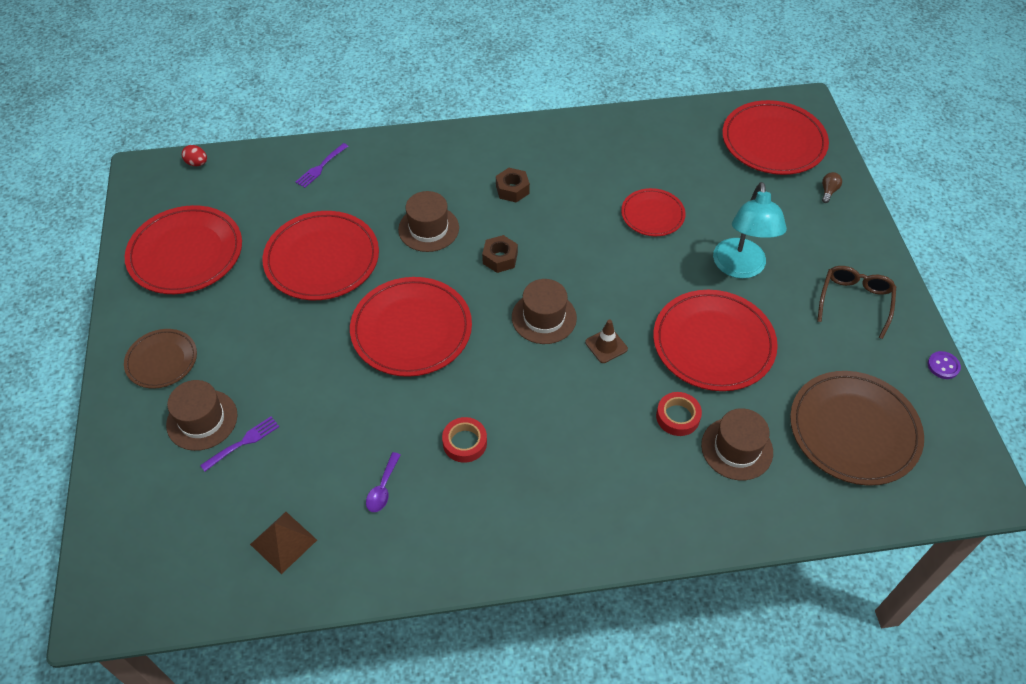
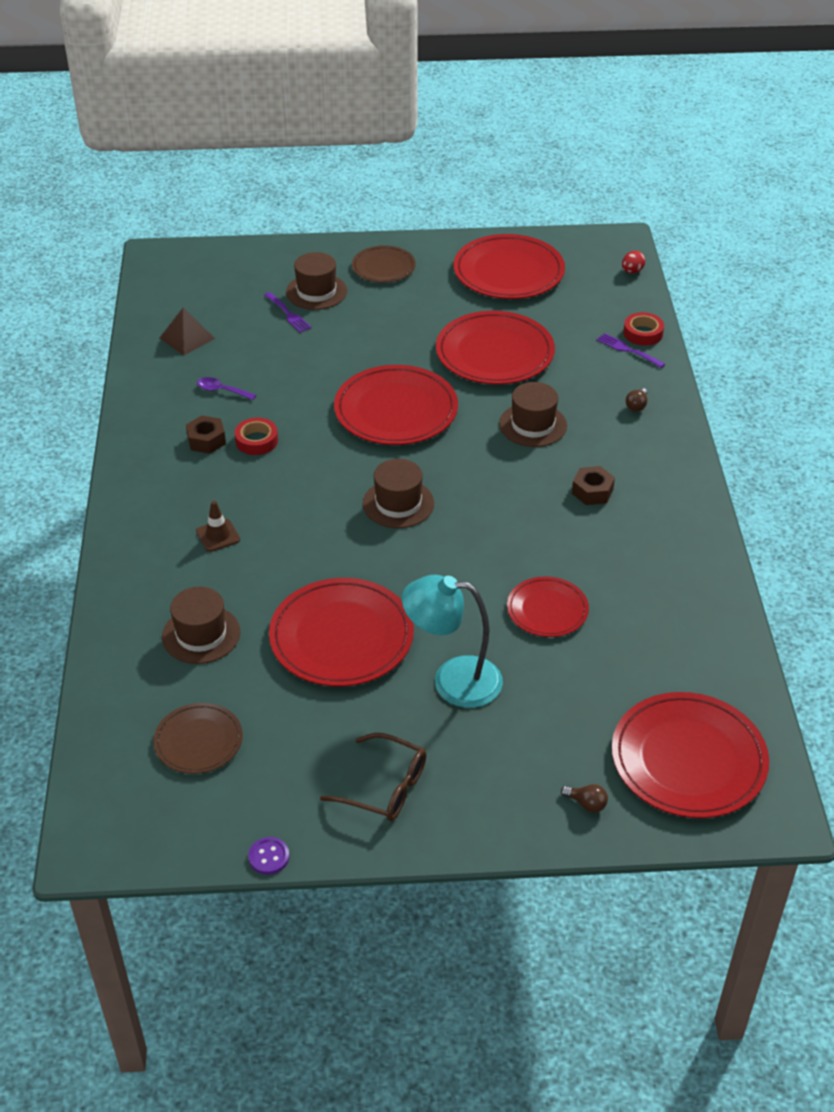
camera: 95 degrees right, 10 degrees down
brown nut [482,235,518,273] -> brown nut moved to [186,415,226,454]
brown traffic cone [585,320,628,363] -> brown traffic cone moved to [196,501,240,552]
red tape [656,392,702,436] -> red tape moved to [623,312,664,346]
brown plate [790,371,924,486] -> brown plate [153,703,243,774], size x0.58
none -> brown light bulb [626,388,647,411]

